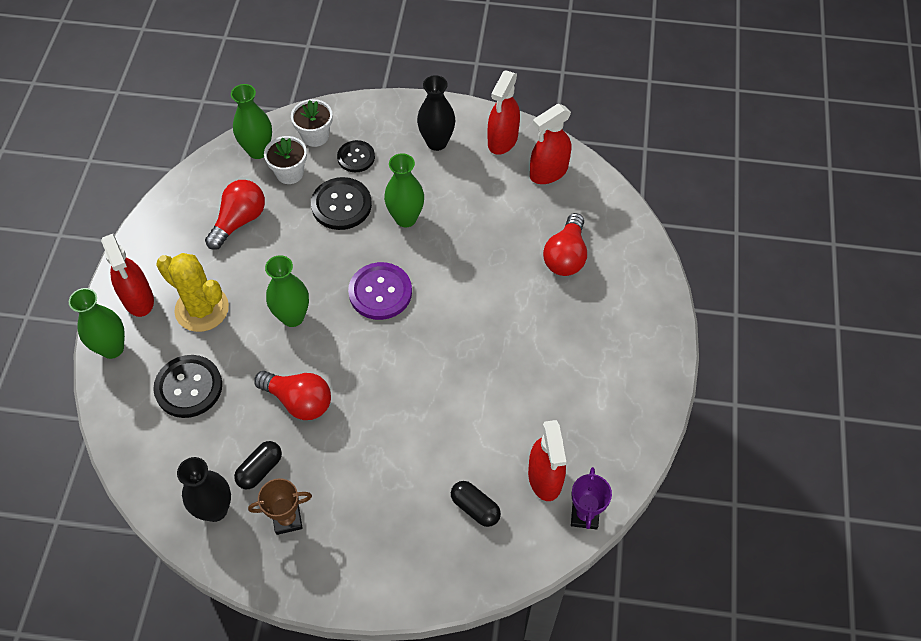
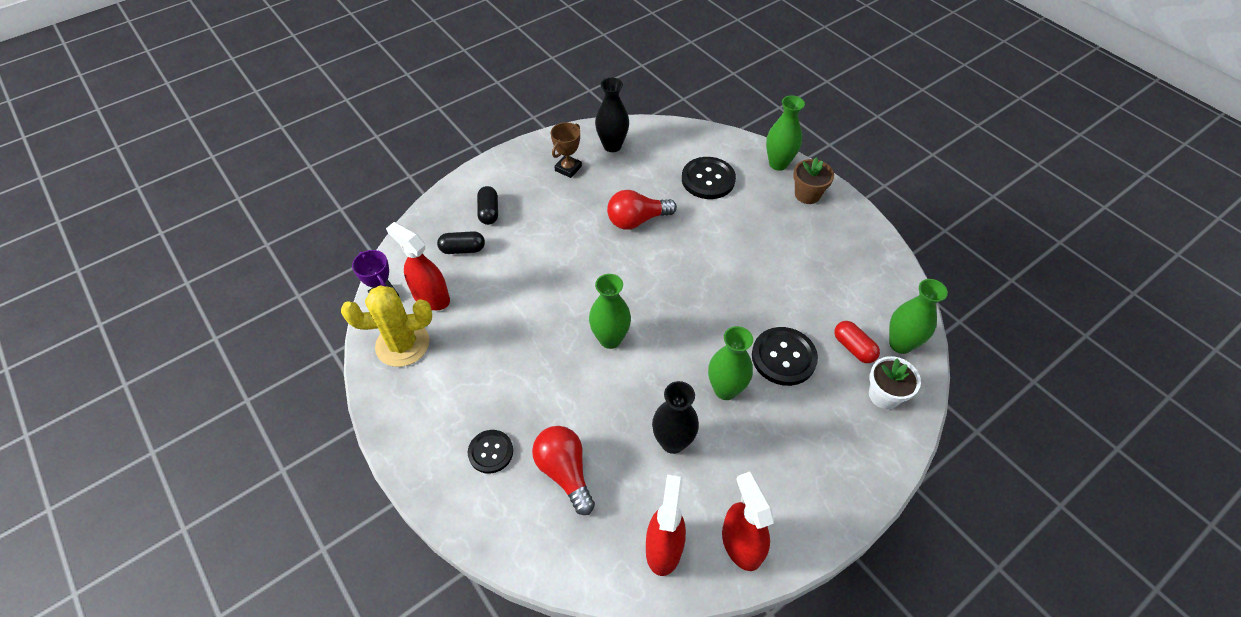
camera: 135 degrees right, 5 degrees down
red spray bottle [101,234,154,317] -> brown flower pot [793,157,834,204]
yellow cactus [156,253,229,332] -> yellow cactus moved to [341,285,432,367]
red light bulb [205,180,265,250] -> none
black capsule [234,441,282,489] -> black capsule moved to [477,186,498,225]
white flower pot [264,136,307,184] -> red capsule [834,321,880,363]
green vase [265,255,309,327] -> green vase moved to [589,274,631,349]
black button [337,140,375,172] -> black button moved to [468,430,513,474]
purple button [348,262,412,320] -> none
black vase [417,75,455,151] -> black vase moved to [652,381,699,454]

